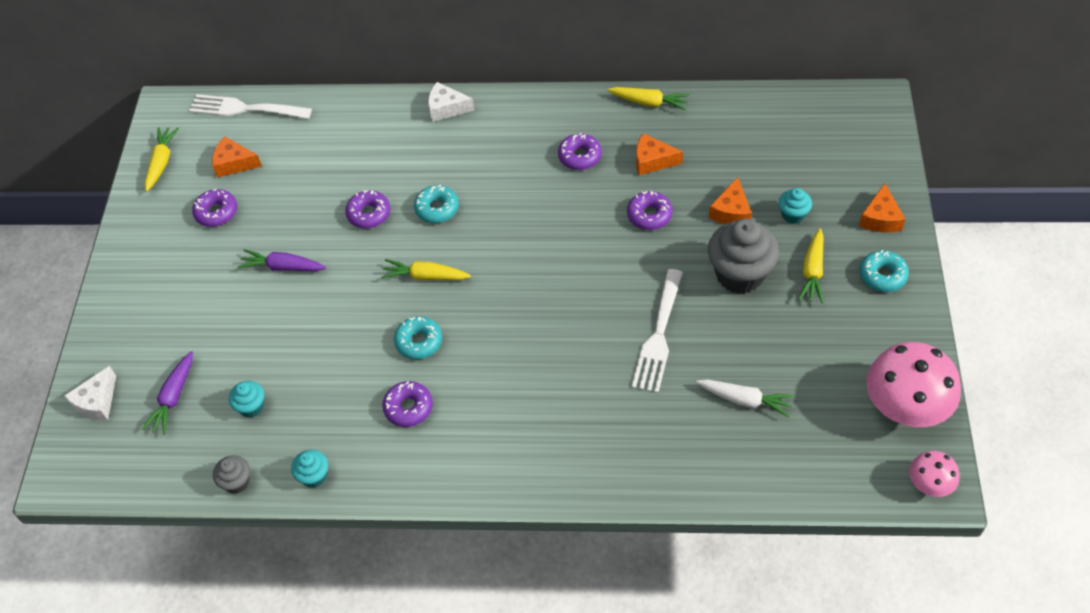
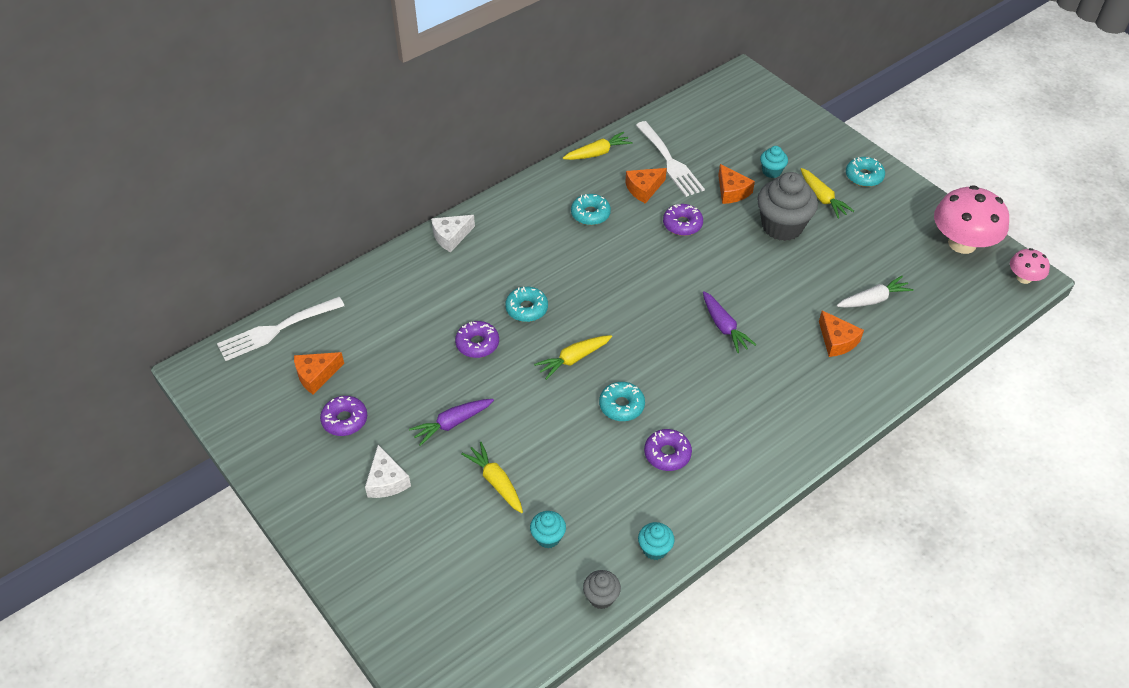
camera: 45 degrees left, 5 degrees down
white cheese [64,366,116,420] -> white cheese moved to [365,445,411,498]
purple carrot [142,351,193,434] -> purple carrot moved to [703,291,756,353]
yellow carrot [145,127,179,192] -> yellow carrot moved to [461,442,523,513]
purple donut [558,133,602,170] -> turquoise donut [571,194,611,225]
white fork [632,269,683,393] -> white fork moved to [636,121,705,197]
orange cheese [859,183,905,233] -> orange cheese moved to [819,310,864,357]

